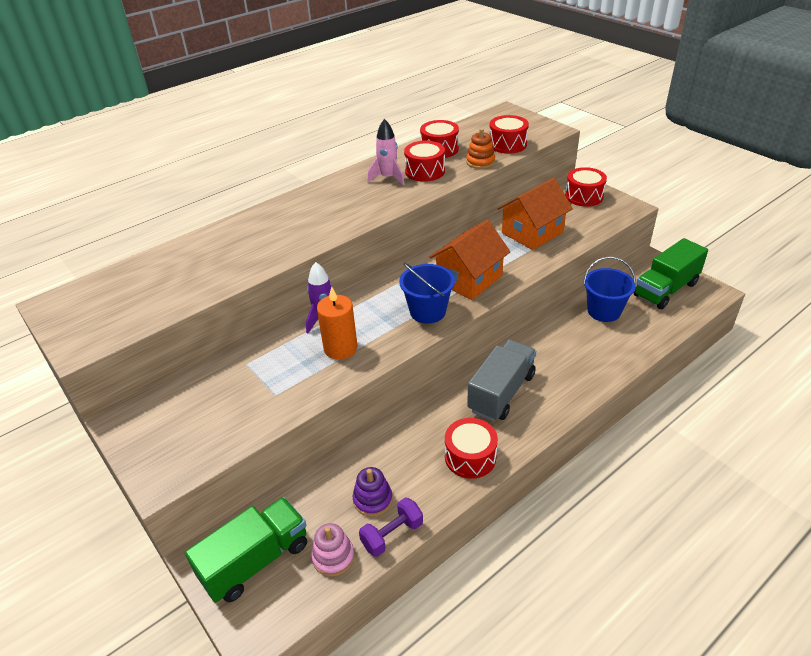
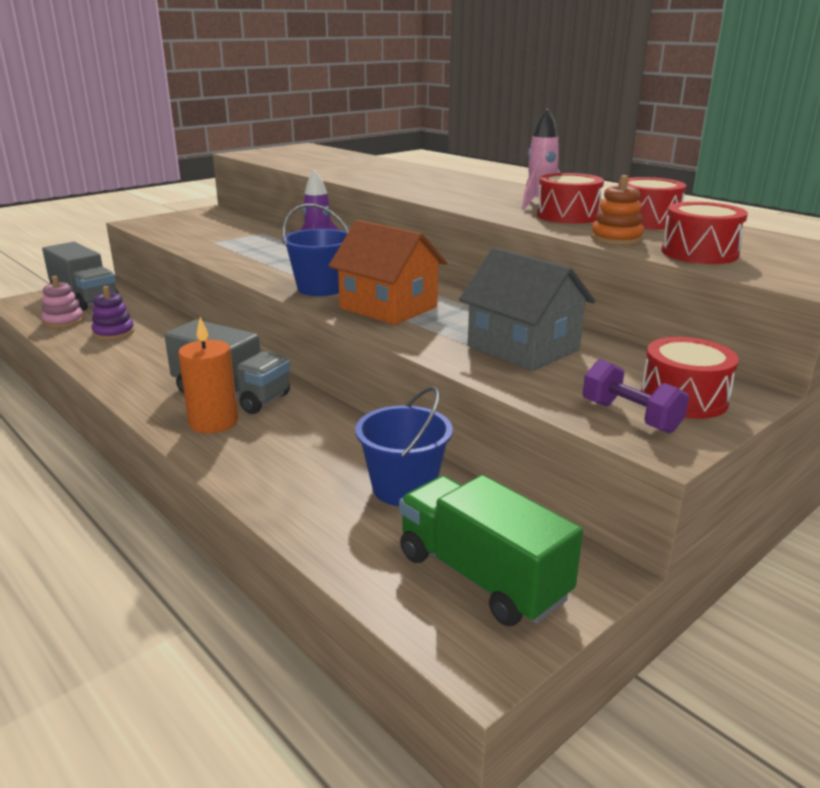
camera: 85 degrees right, 15 degrees down
green truck [185,497,307,603] -> grey truck [42,242,119,311]
orange candle [317,286,357,360] -> orange candle moved to [178,317,238,433]
purple dumbbell [359,498,423,557] -> purple dumbbell moved to [583,359,689,433]
red drum [445,418,498,479] -> none
orange house [497,178,573,250] -> grey house [459,248,595,371]

